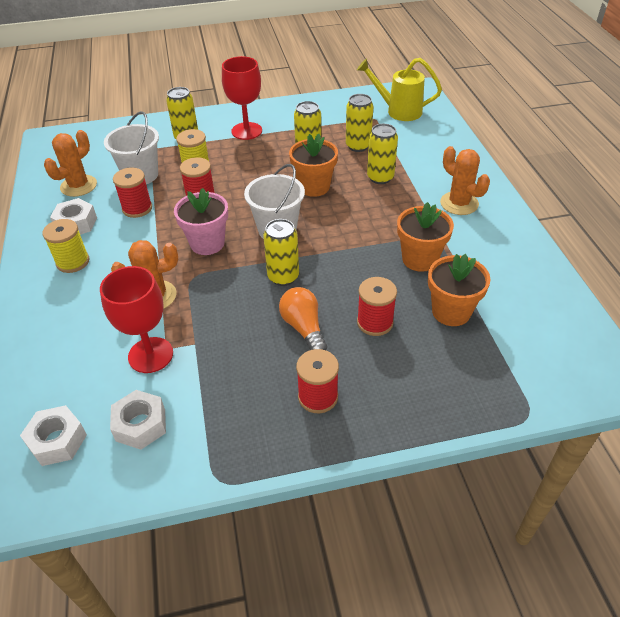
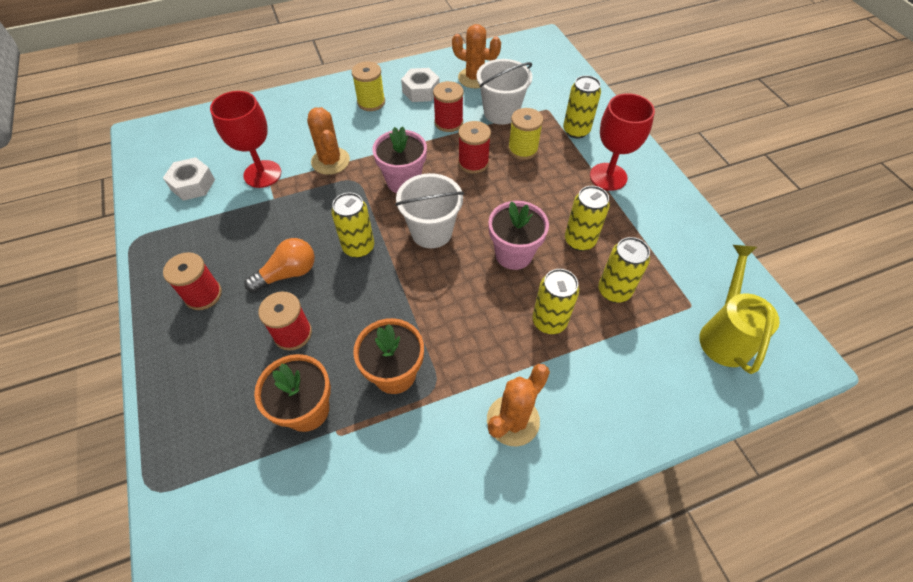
camera: 80 degrees right, 10 degrees up
white nut [20,405,87,466] -> none
orange flower pot [289,134,338,197] -> pink flower pot [488,201,549,270]

